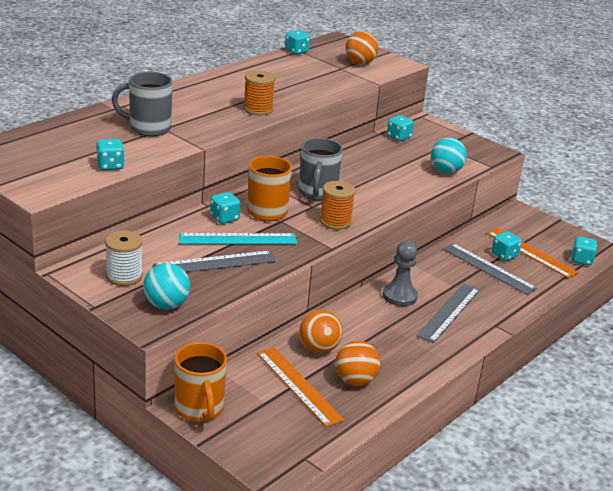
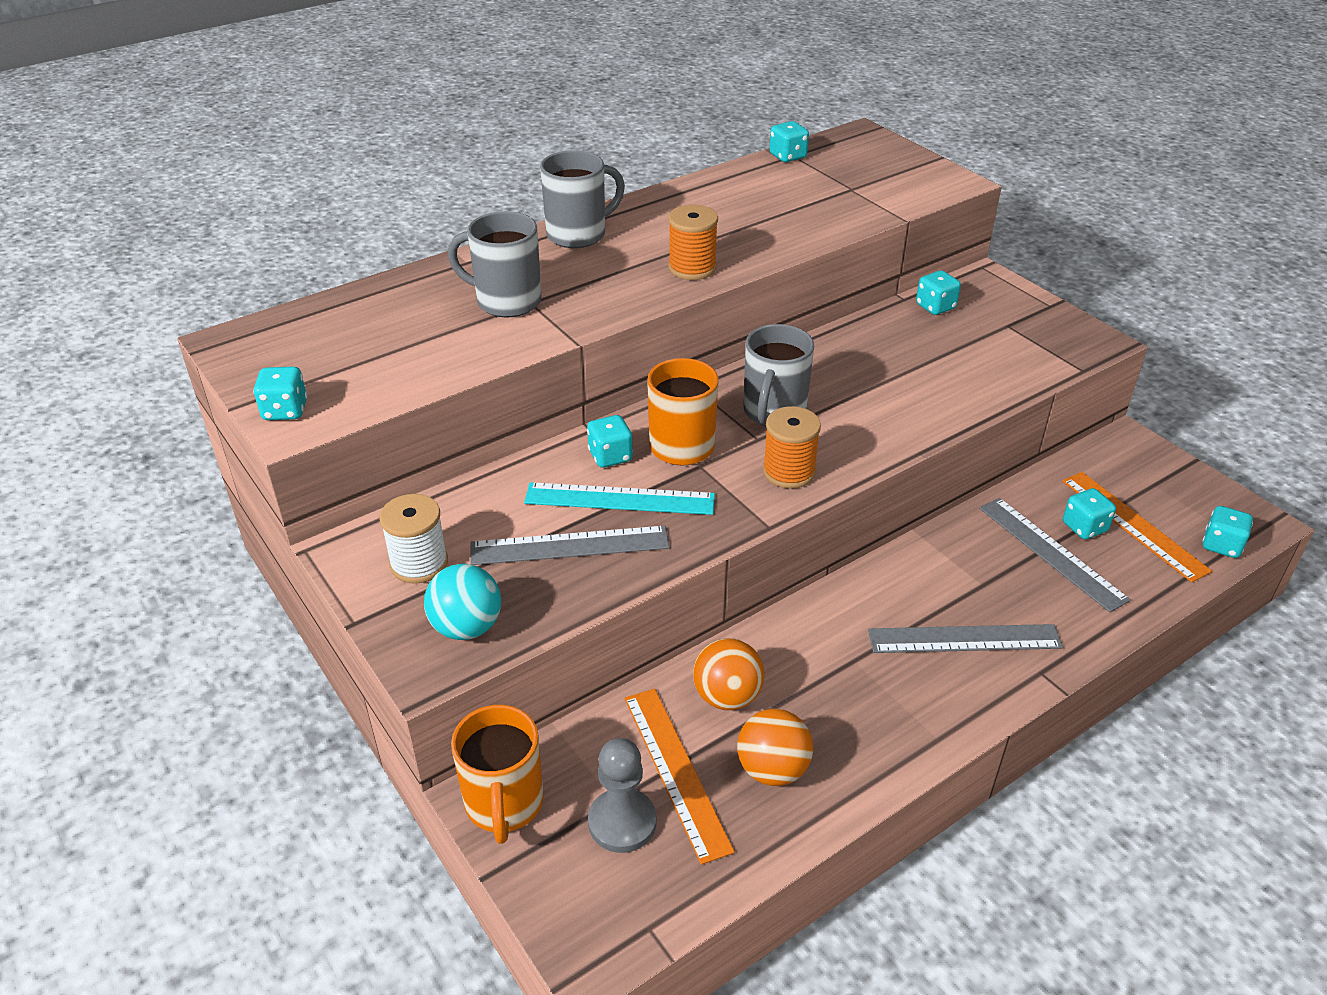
camera: 15 degrees right, 10 degrees up
turquoise dice [96,139,125,170] -> turquoise dice moved to [253,367,307,420]
orange ball [346,31,378,65] -> none
grey pawn [383,241,418,306] -> grey pawn moved to [588,738,656,853]
grey ruler [416,283,480,343] -> grey ruler turned 45 degrees clockwise [868,624,1063,653]
turquoise ball [431,138,467,173] -> none
none -> grey mug [540,150,625,248]

